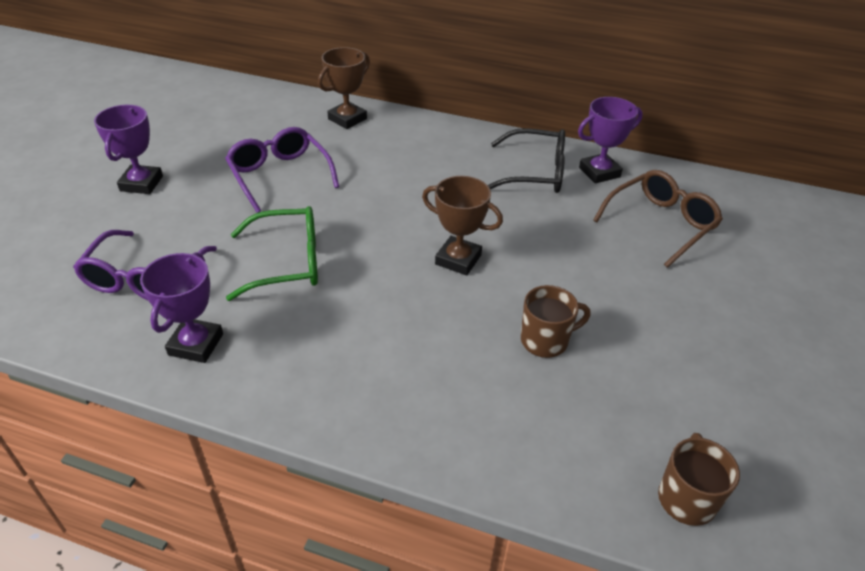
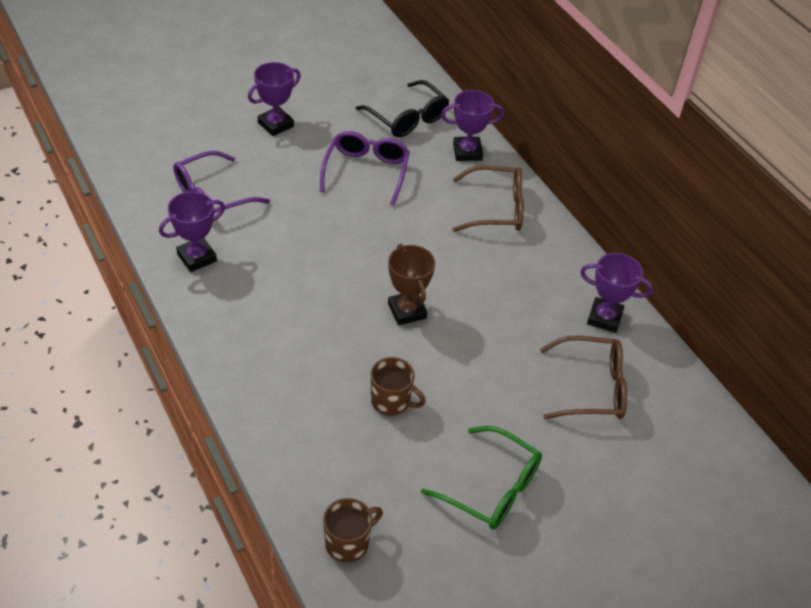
camera: 40 degrees right, 5 degrees up
green glasses [226,206,318,301] -> green glasses moved to [421,426,542,530]
brown trophy [318,47,370,129] -> purple trophy [441,90,504,161]
black glasses [488,128,565,193] -> black glasses moved to [356,80,449,137]
none -> brown glasses [452,165,524,232]

